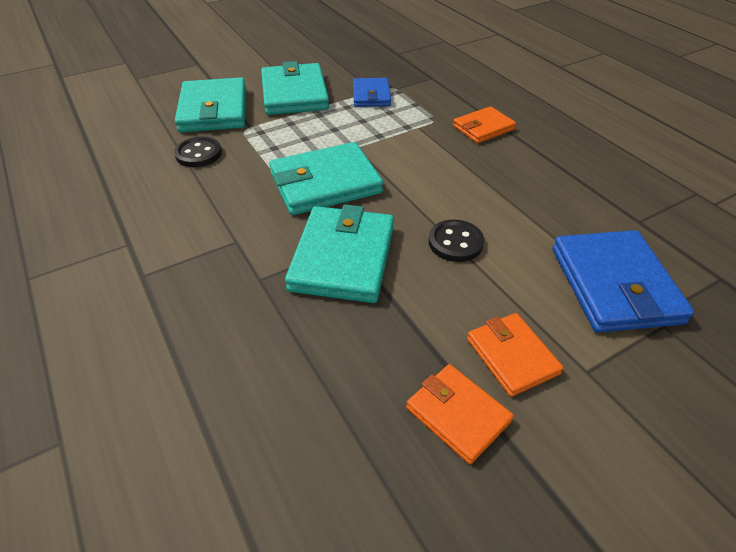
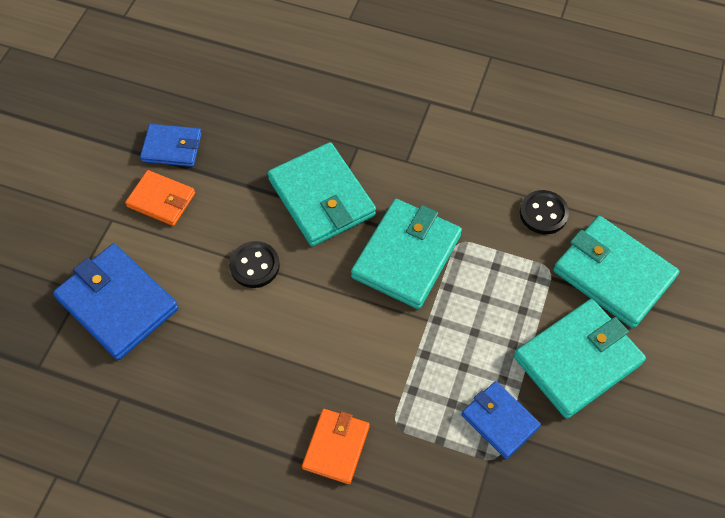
camera: 140 degrees right, 15 degrees up
turquoise wallet [261,61,329,115] -> turquoise wallet turned 75 degrees counterclockwise [514,299,646,419]
orange wallet [406,364,514,464] -> blue wallet [140,124,202,167]

